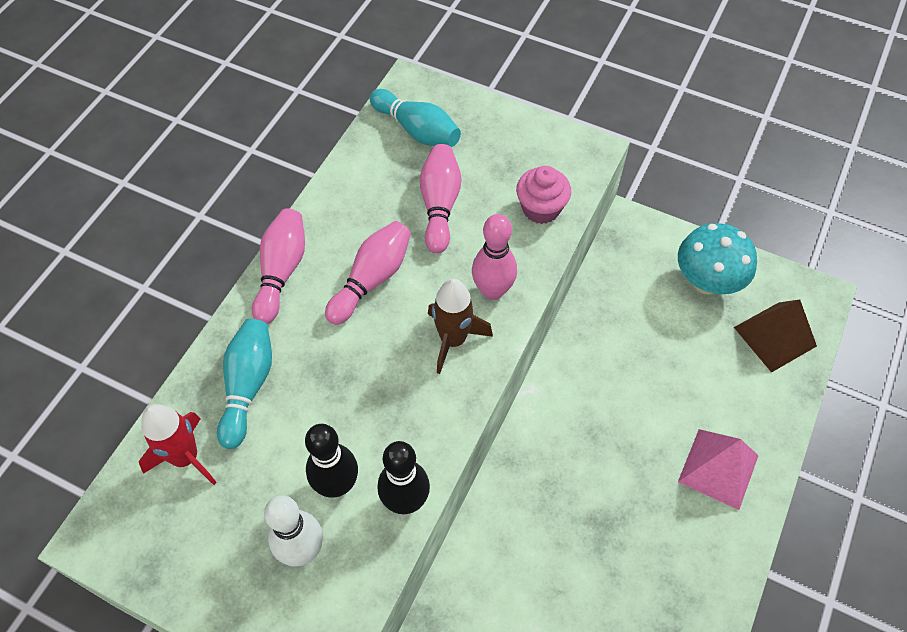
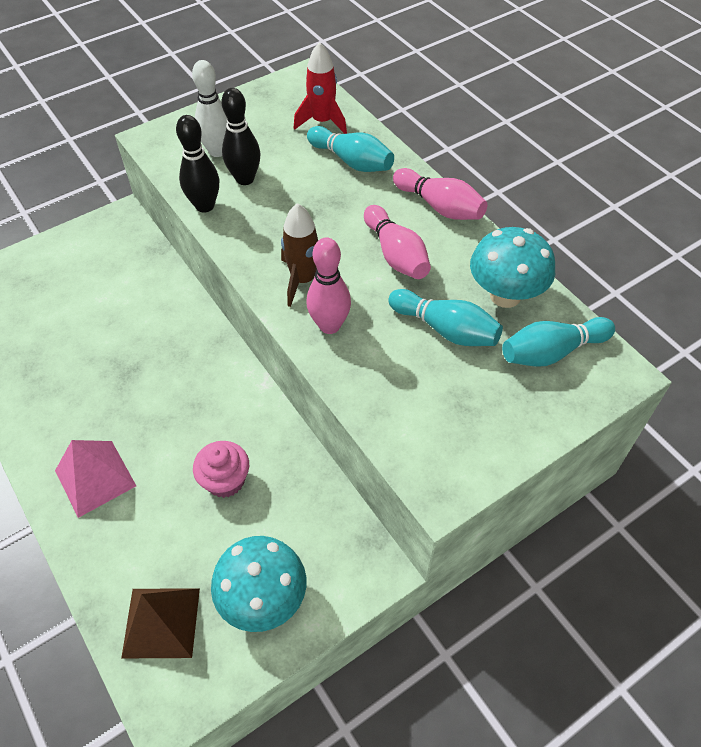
camera: 120 degrees right, 5 degrees down
pink bowling pin [420,144,461,253] -> turquoise bowling pin [388,289,503,346]
pink cupcake [516,166,571,224] -> pink cupcake moved to [193,441,249,498]
none -> turquoise mushroom [470,227,555,308]

